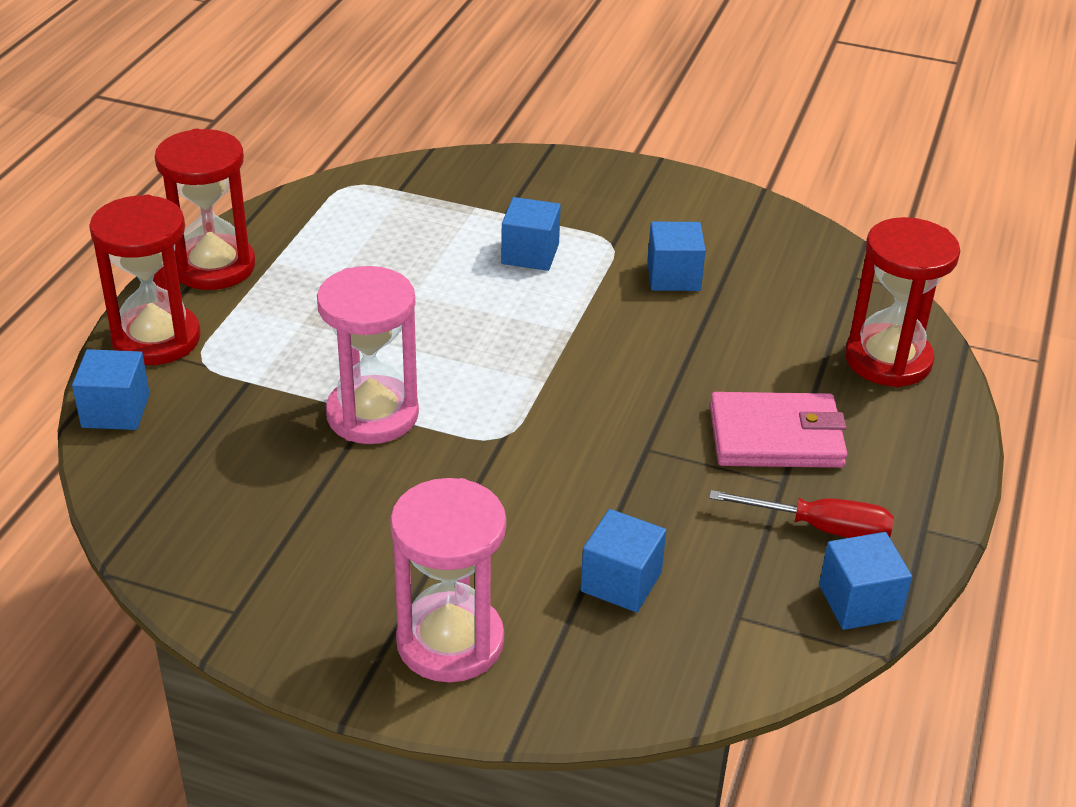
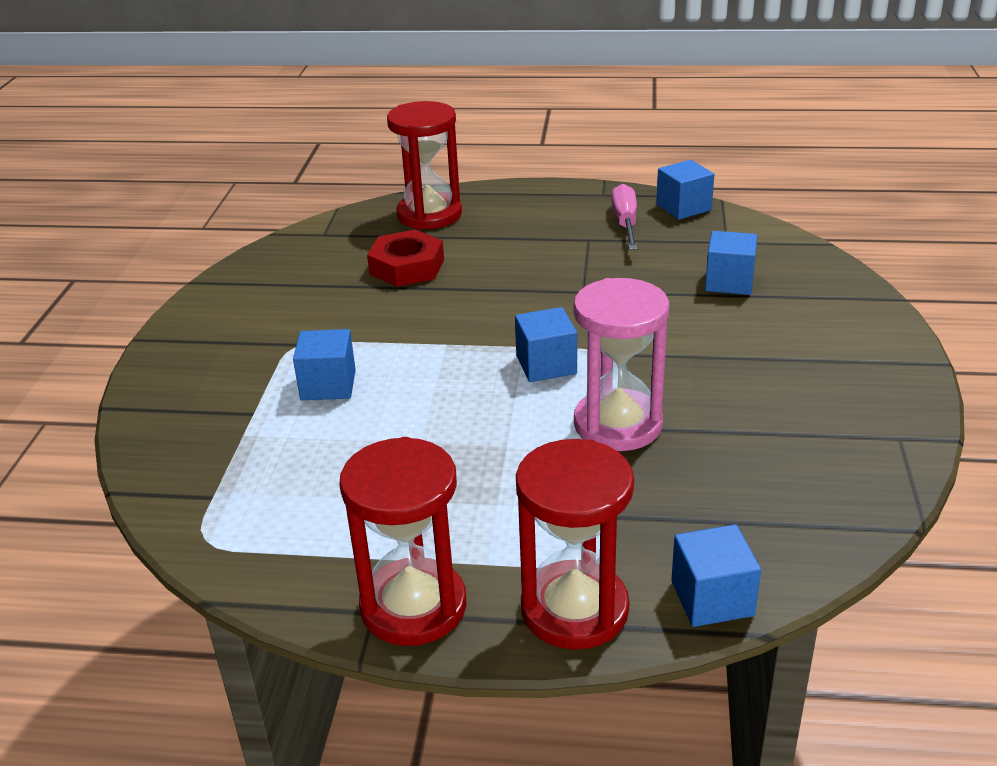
camera: 100 degrees left, 5 degrees down
pink hourglass [390,478,506,683] -> none
blue cube [647,222,706,291] -> blue cube moved to [515,307,577,382]
red screwdriver [709,490,894,538] -> pink screwdriver [612,184,637,250]
pink wallet [710,392,848,468] -> none
none -> red nut [367,230,444,287]

